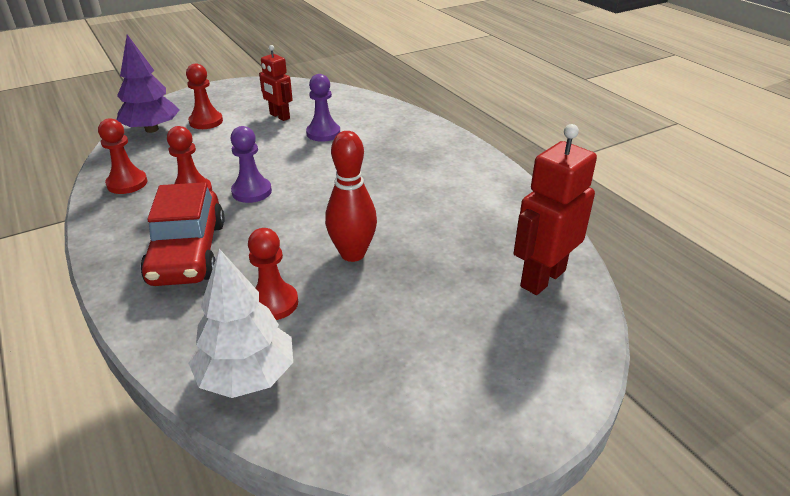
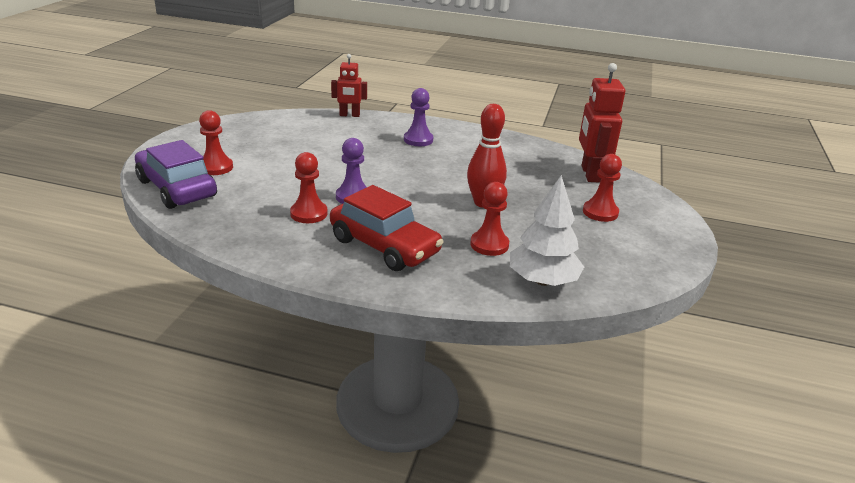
camera: 45 degrees left, 5 degrees down
red pawn [98,118,148,194] -> red pawn moved to [583,154,622,222]
purple tree [117,34,179,133] -> purple car [135,140,217,209]
red robot [259,45,293,121] -> red robot moved to [331,54,367,117]
purple pawn [306,74,340,142] -> purple pawn moved to [404,88,433,146]

